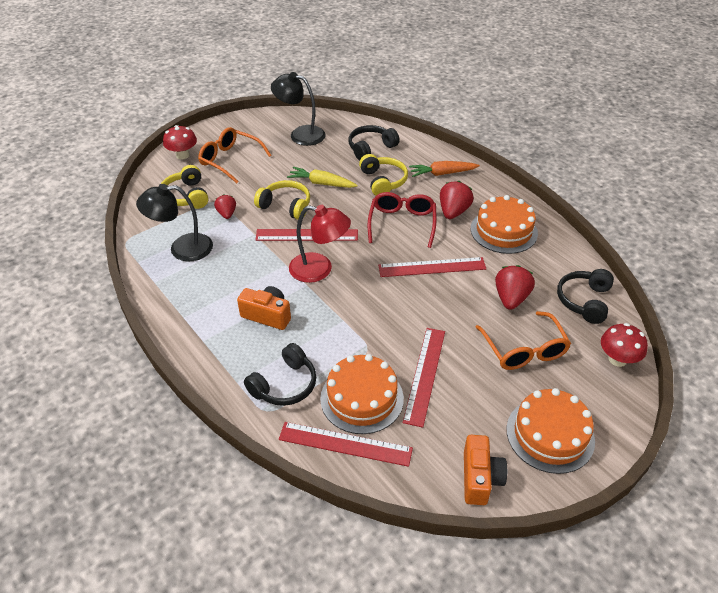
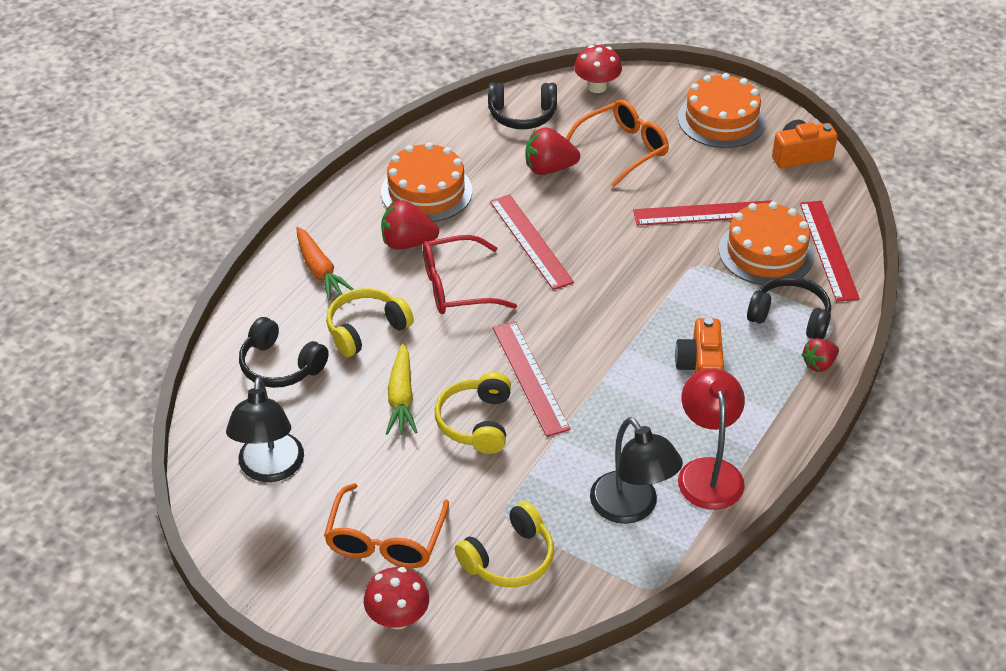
camera: 110 degrees left, 0 degrees up
red strawberry [214,194,236,219] -> red strawberry moved to [801,338,839,372]
red lamp [289,205,351,283] -> red lamp moved to [678,368,745,510]

